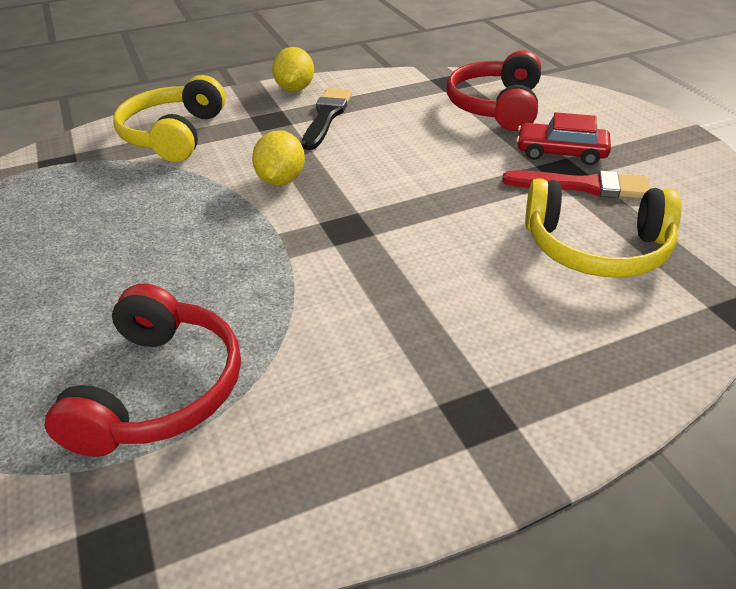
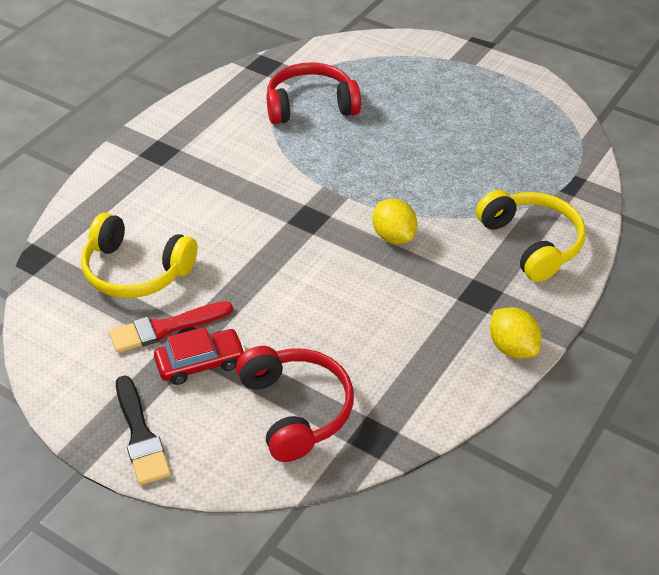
camera: 145 degrees right, 5 degrees up
red headphones [45,284,241,457] -> red headphones turned 105 degrees clockwise [266,62,361,124]
black brush [302,88,352,150] -> black brush moved to [116,375,171,485]
yellow headphones [525,178,682,278] -> yellow headphones turned 135 degrees counterclockwise [81,213,198,298]

